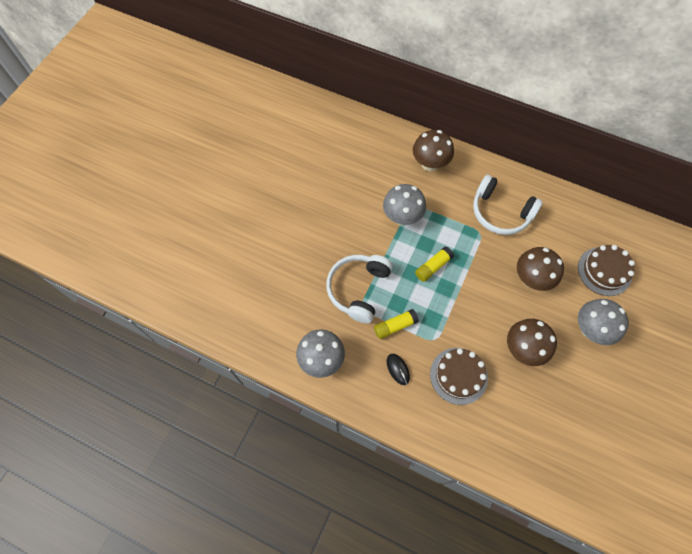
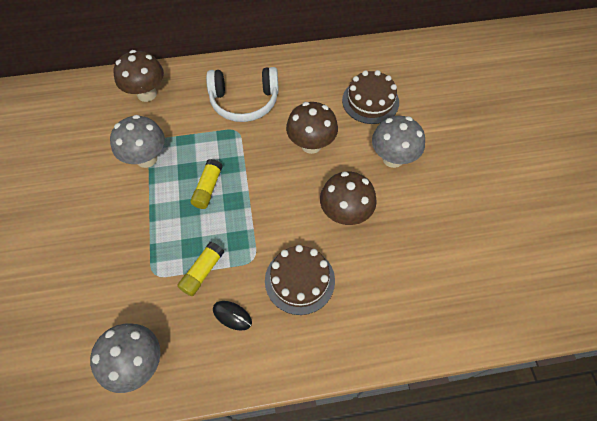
camera: 35 degrees left, 5 degrees down
white headphones [326,255,393,323] -> none

